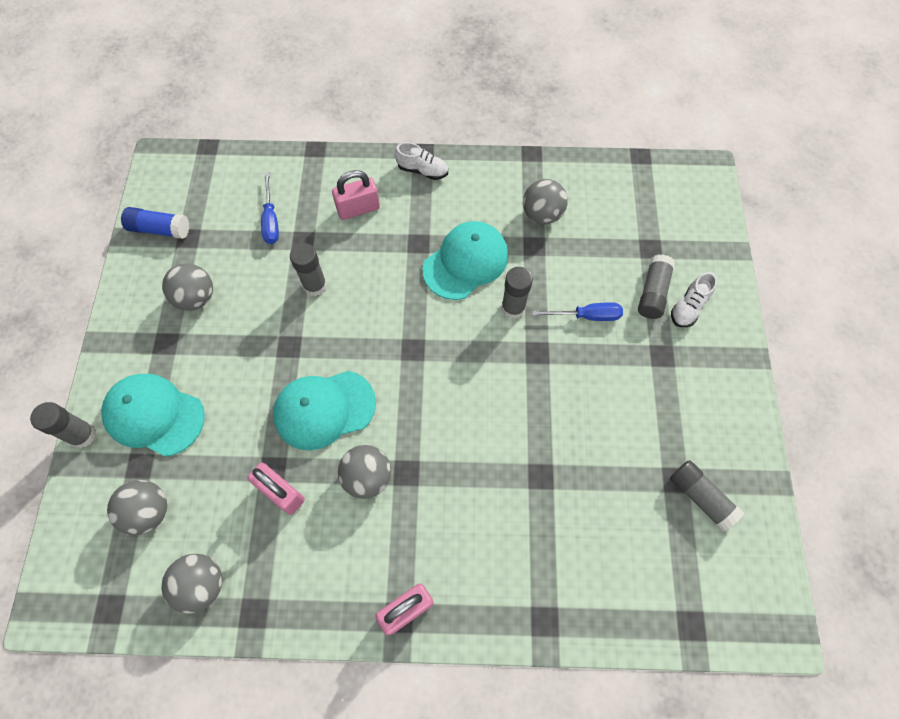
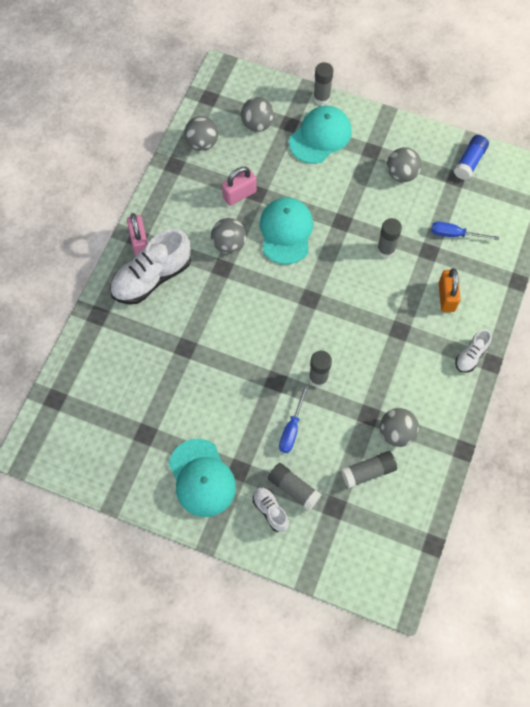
camera: 110 degrees right, 0 degrees up
pink padlock [332,170,380,220] -> orange padlock [439,268,461,312]
turquoise cap [422,221,508,300] -> turquoise cap moved to [169,439,236,517]
grey glue stick [670,460,744,532] -> grey glue stick moved to [341,451,397,488]
none -> white shoe [110,229,191,304]

